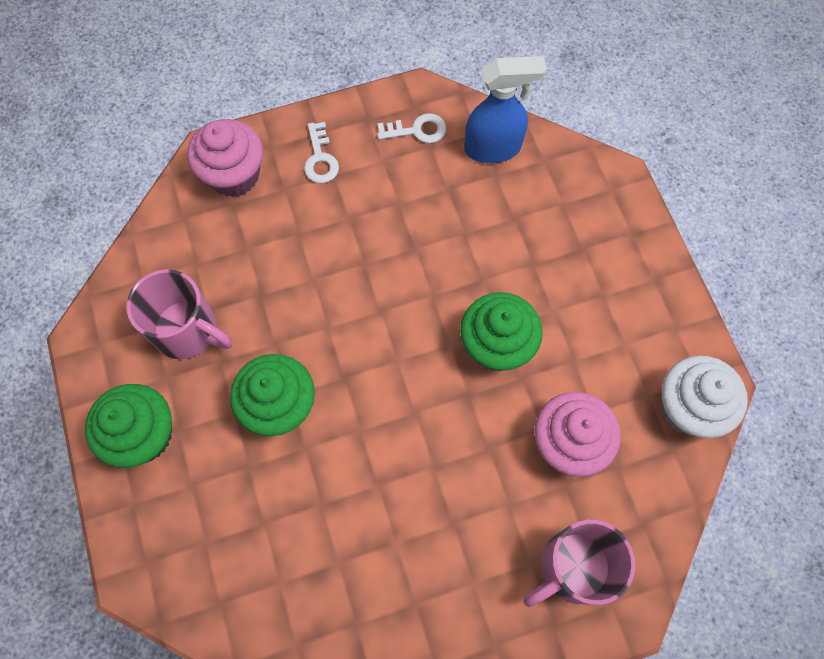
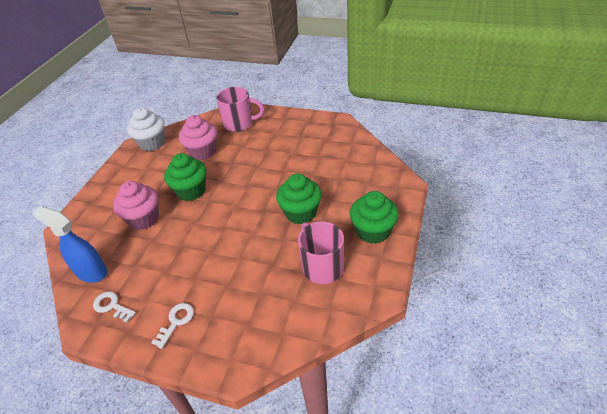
camera: 140 degrees left, 25 degrees down
pink cupcake [187,119,263,197] -> pink cupcake moved to [113,181,159,230]

